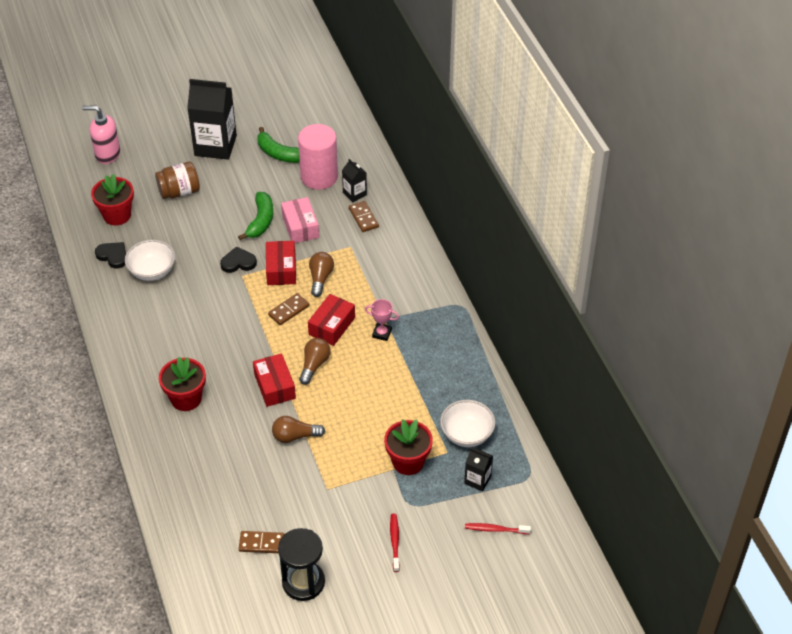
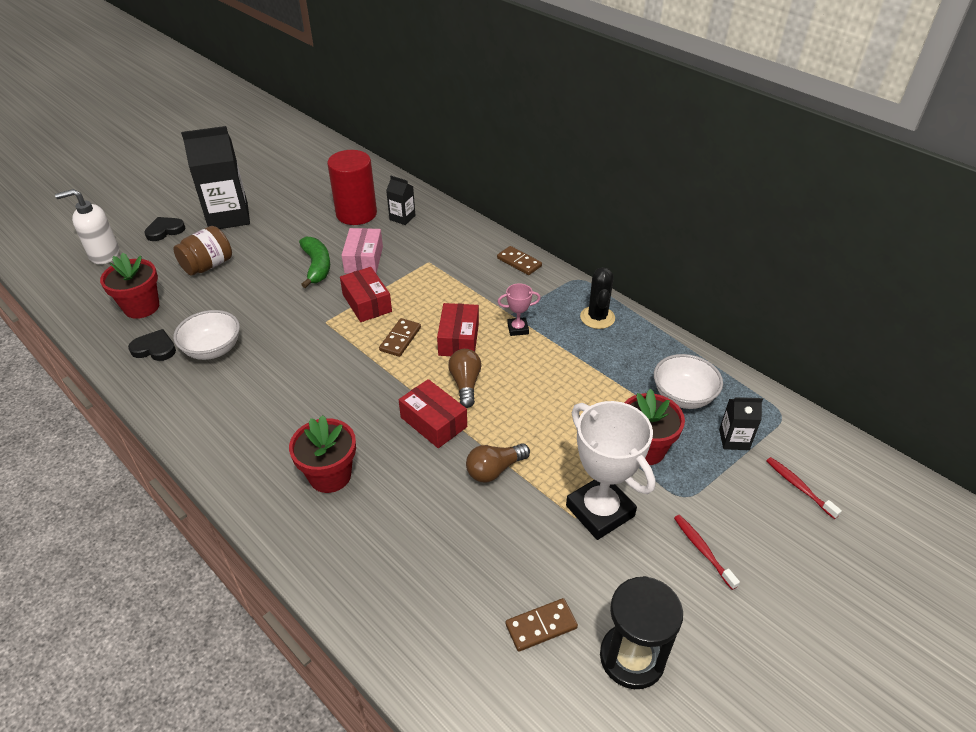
camera: 25 degrees left, 5 degrees down
pink soap dispenser [82,105,120,164] -> white soap dispenser [55,189,119,264]
black heart [220,246,257,273] -> black heart moved to [144,217,185,241]
green banana [257,127,300,163] -> none
pink box [281,197,319,243] -> pink box turned 45 degrees clockwise [341,228,383,274]
pink cylinder [298,124,338,190] -> red cylinder [327,150,377,225]
brown light bulb [309,252,334,297] -> none
brown domino [349,201,379,232] -> brown domino moved to [497,246,542,275]
red toothbrush [465,523,531,534] -> red toothbrush turned 75 degrees clockwise [766,457,842,519]
none -> white trophy [566,401,656,540]
none -> black cactus [580,267,615,329]

